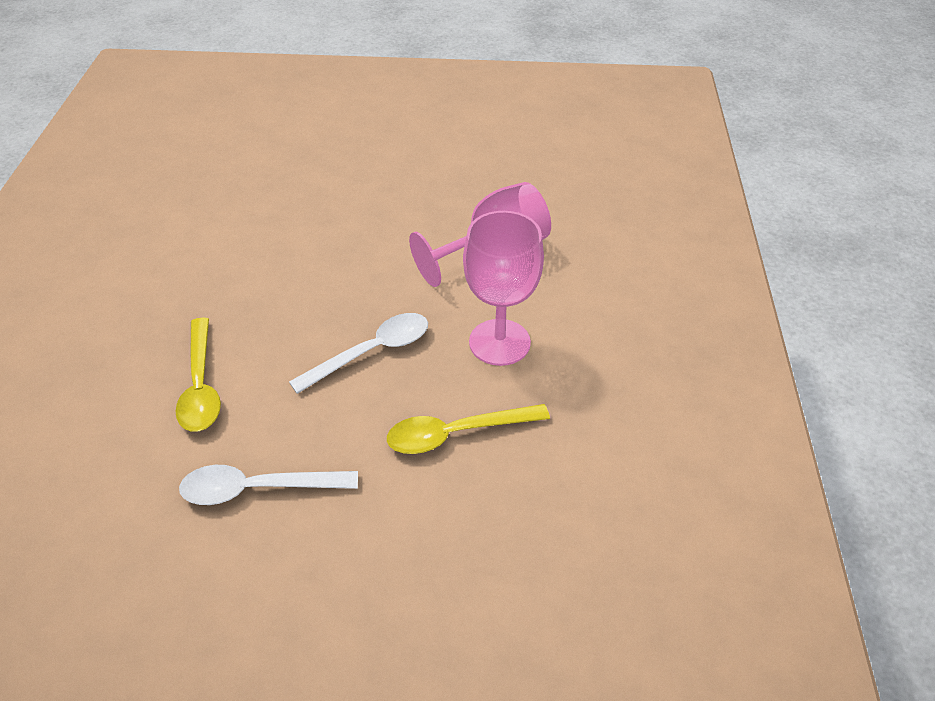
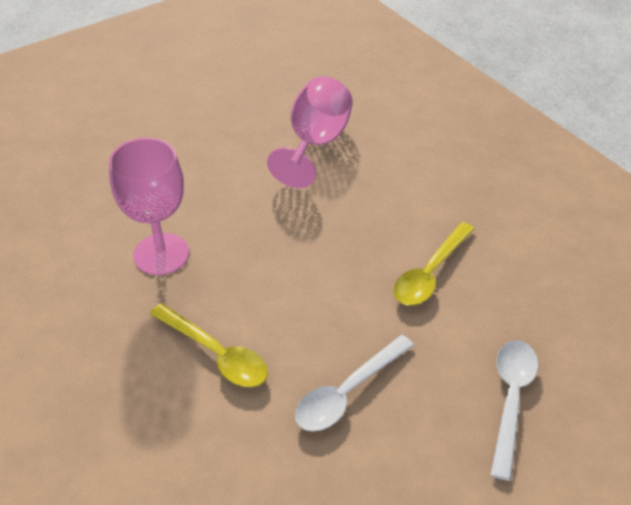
camera: 40 degrees left, 0 degrees up
white spoon [289,313,428,394] -> white spoon moved to [490,340,538,481]
pink goblet [463,211,544,366] -> pink goblet moved to [109,138,189,275]

